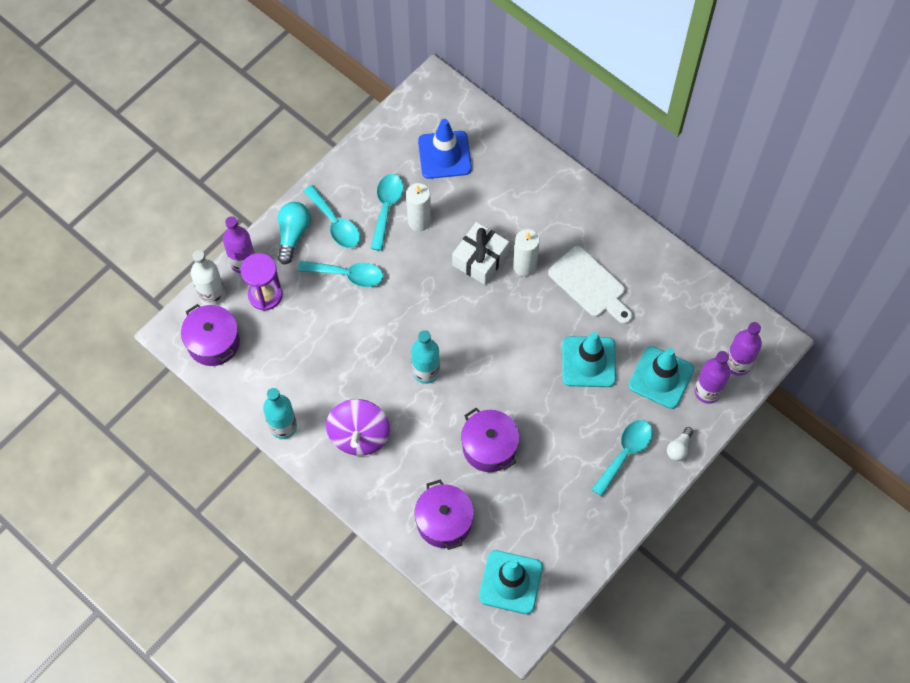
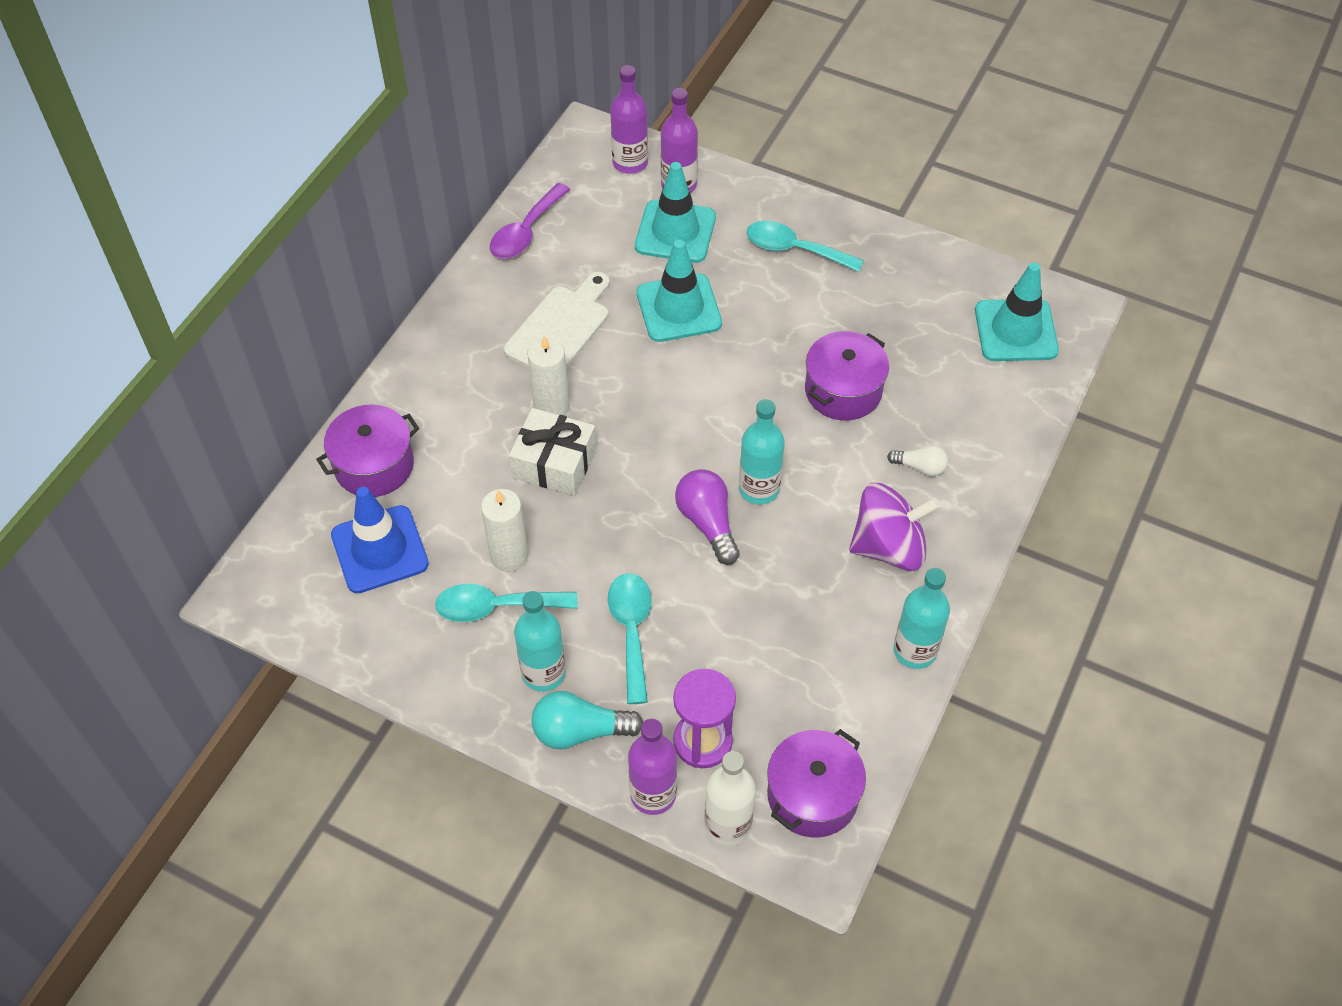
camera: 105 degrees left, 10 degrees down
turquoise spoon [303,185,360,248] -> turquoise bottle [514,591,566,691]
purple pot [414,479,474,550] -> purple pot moved to [316,405,419,497]
white light bulb [667,427,693,461] -> white light bulb moved to [887,445,948,476]
none -> purple spoon [490,183,570,259]
none -> purple light bulb [675,469,740,565]

